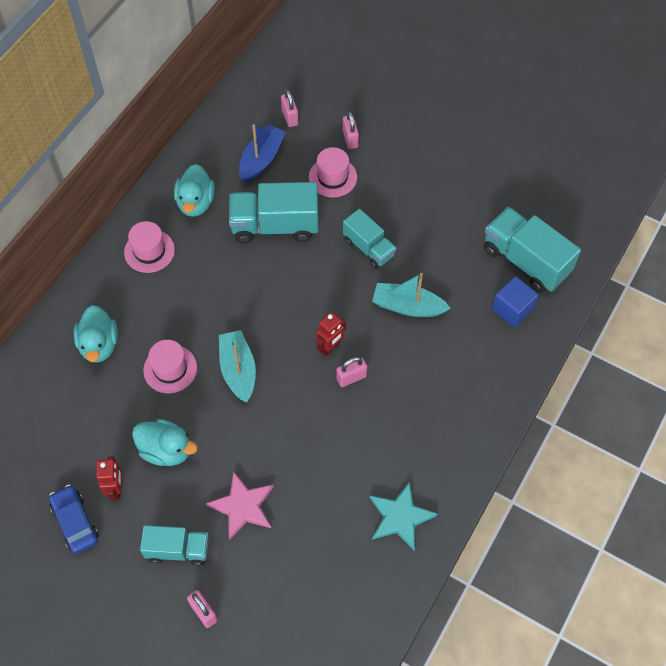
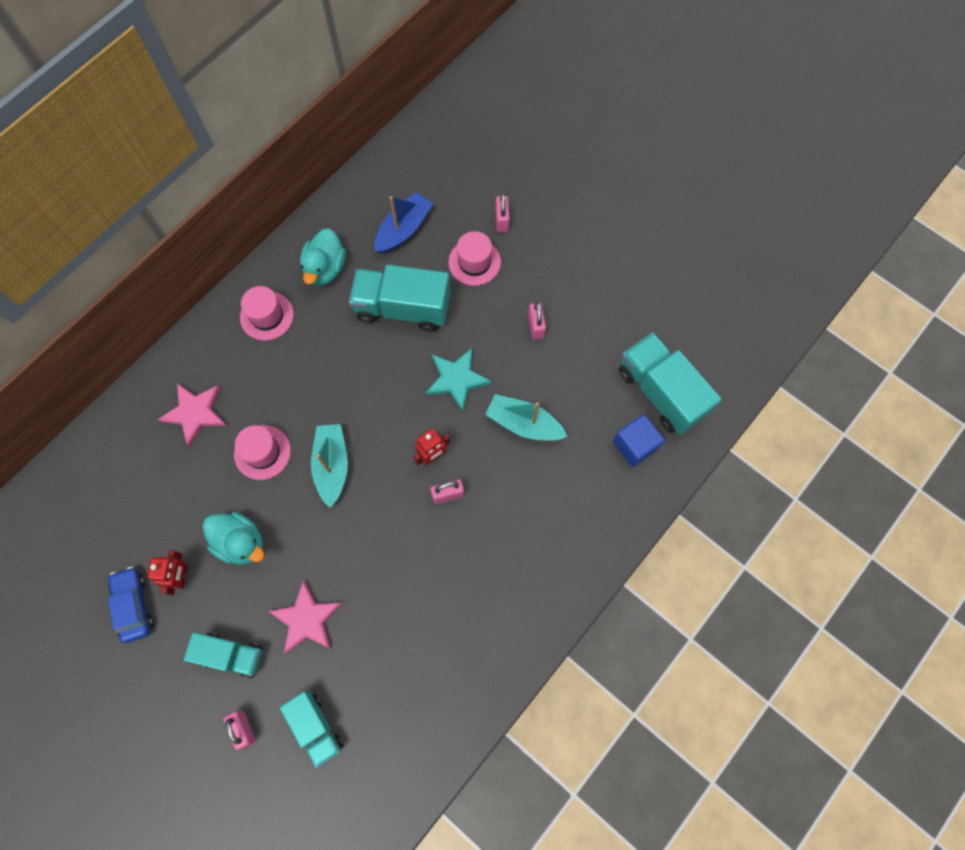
camera: 10 degrees right, 10 degrees up
turquoise duck [73,305,118,363] -> pink star [157,383,227,447]
pink padlock [281,90,299,127] -> pink padlock moved to [528,302,546,340]
turquoise truck [343,209,396,269] -> turquoise truck moved to [280,691,343,768]
turquoise star [370,482,437,551] -> turquoise star moved to [426,348,492,411]

